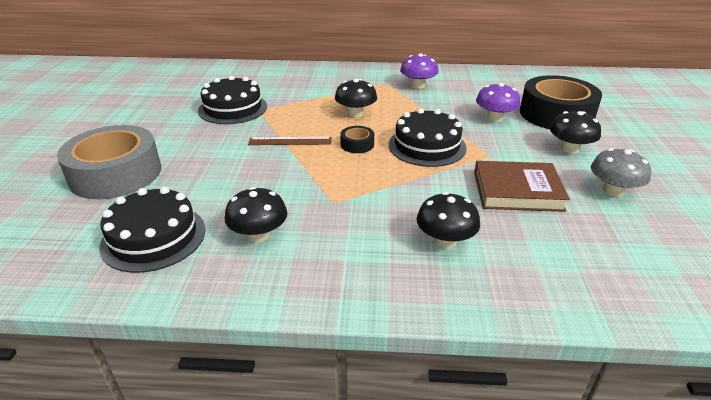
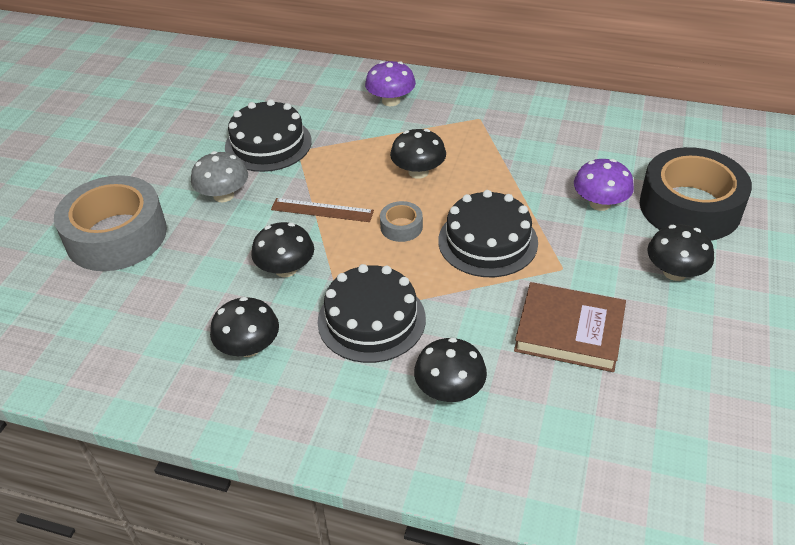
camera: 15 degrees right, 10 degrees up
black cake [99,187,206,273] -> black cake moved to [318,264,426,363]
black tape [340,126,374,153] -> grey tape [380,201,423,242]
purple mushroom [400,53,439,89] -> purple mushroom moved to [365,61,416,106]
grey mushroom [591,148,651,197] -> grey mushroom moved to [191,151,248,202]
none -> black mushroom [251,222,314,277]

